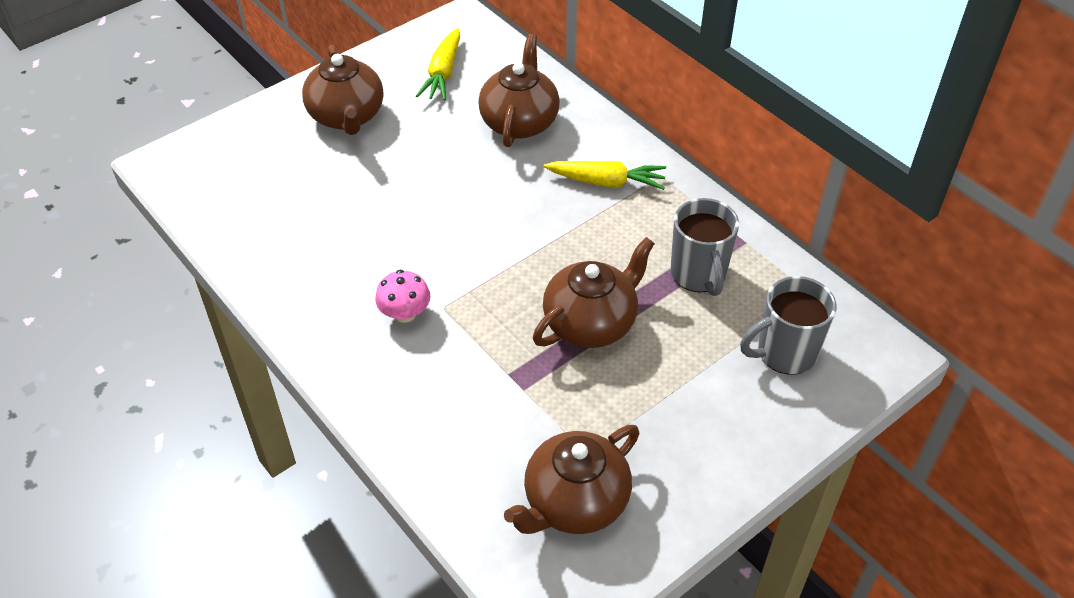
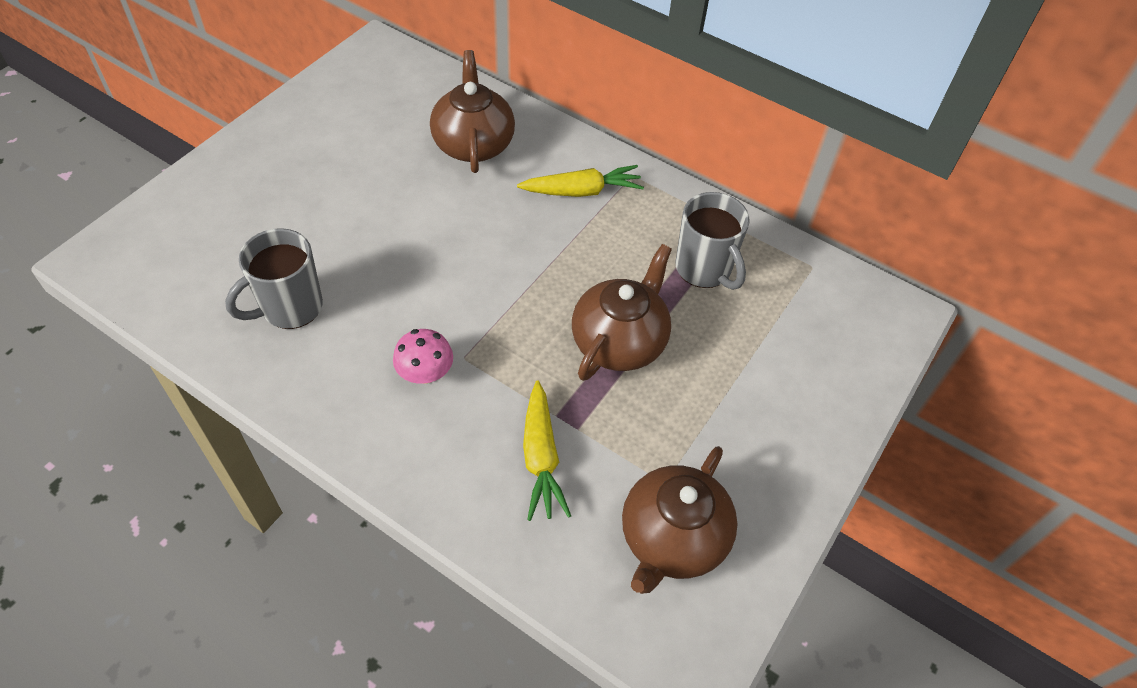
camera: 20 degrees left, 5 degrees up
brown teapot [302,45,384,135] -> none
yellow carrot [416,28,460,101] -> yellow carrot moved to [523,381,571,521]
grey mug [740,276,836,375] -> grey mug moved to [225,228,323,329]

